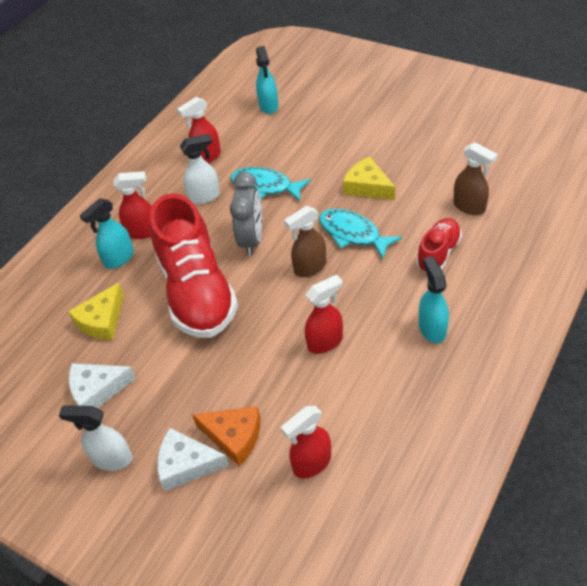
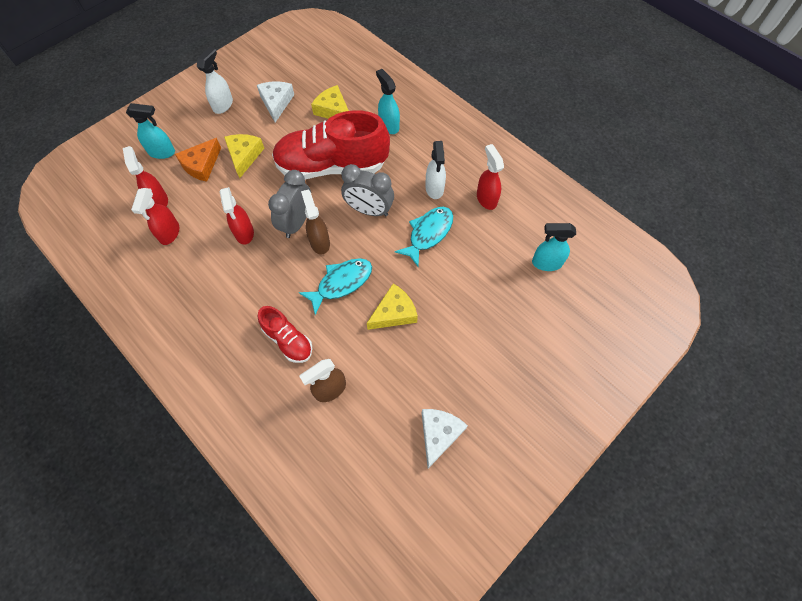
camera: 100 degrees right, 15 degrees up
red spray bottle [113,171,152,239] -> red spray bottle moved to [131,188,179,245]
white cheese [157,428,229,491] -> white cheese moved to [422,409,468,468]
turquoise spray bottle [419,256,449,343] -> turquoise spray bottle moved to [126,103,175,159]
none -> yellow cheese [224,134,265,178]
none -> grey clock [268,170,311,238]

